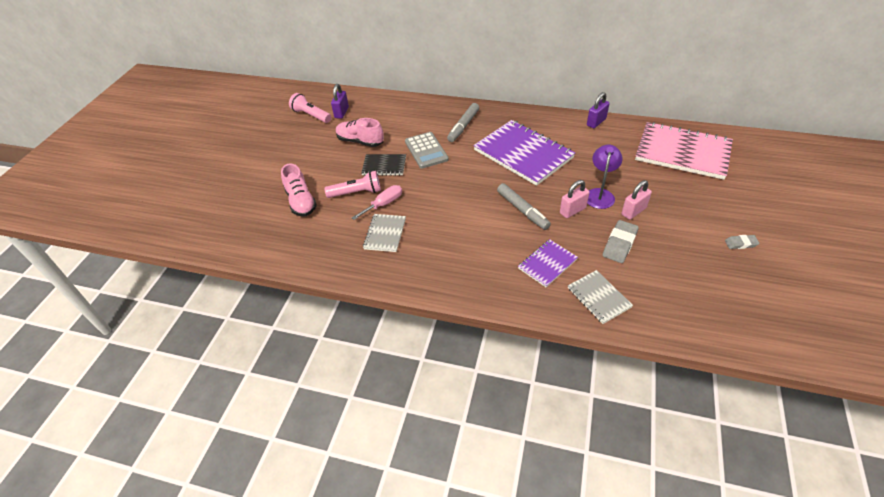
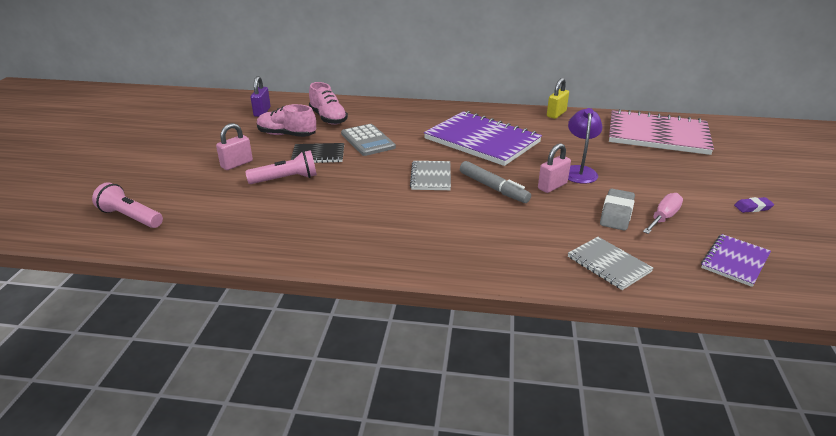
camera: 10 degrees left, 15 degrees down
pink shoe [281,163,317,217] -> pink shoe moved to [309,82,348,125]
pink flashlight [289,93,331,123] -> pink flashlight moved to [92,182,163,228]
pink screwdriver [352,185,402,220] -> pink screwdriver moved to [643,193,683,234]
grey notebook [363,214,406,252] -> grey notebook moved to [410,161,451,190]
grey marker [447,103,479,142] -> none
purple notebook [518,239,578,287] -> purple notebook moved to [701,234,771,287]
purple padlock [587,92,610,128] -> yellow padlock [547,78,569,119]
pink padlock [621,180,652,220] -> pink padlock moved to [216,123,253,170]
grey eraser [725,235,760,249] -> purple eraser [734,197,774,213]

